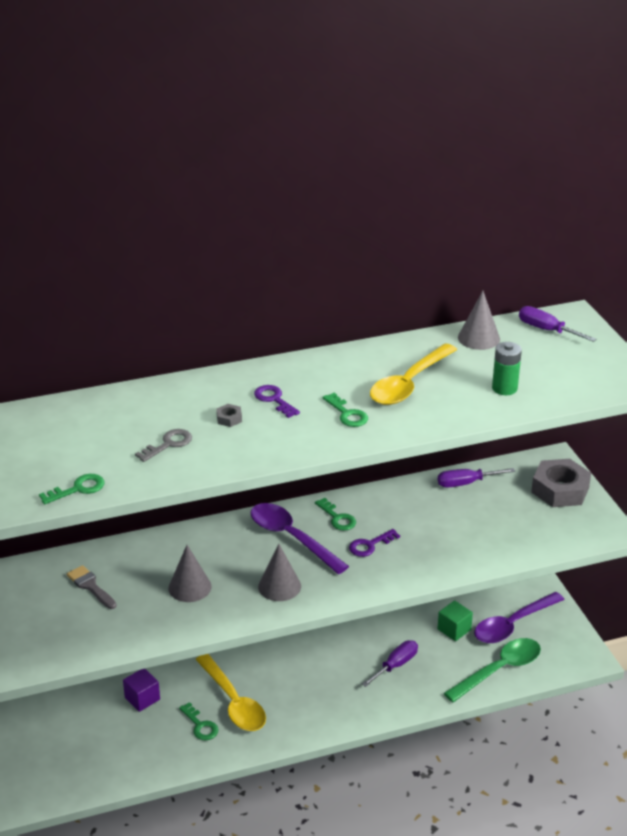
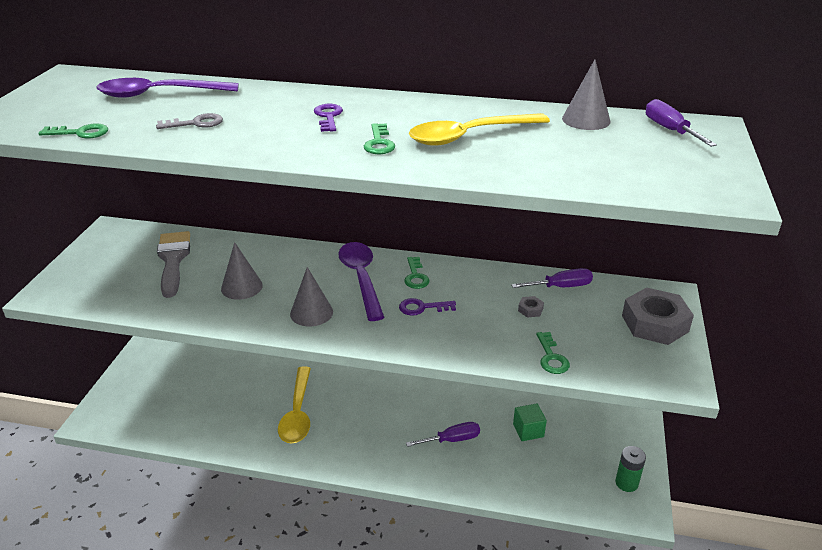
camera: 30 degrees right, 0 degrees up
grey brush [67,565,117,609] -> grey brush [157,231,190,298], size x1.68
purple cube [123,669,160,712] -> none
green key [179,702,218,741] -> green key moved to [536,332,570,374]
grey nut [216,404,242,427] -> grey nut moved to [518,296,544,318]
purple screwdriver [438,468,515,487] -> purple screwdriver turned 150 degrees clockwise [511,268,593,288]
green spoon [444,638,541,702] -> none
purple spoon [474,592,565,643] -> purple spoon moved to [97,78,239,98]
green battery [492,342,522,395] -> green battery moved to [615,446,646,492]

